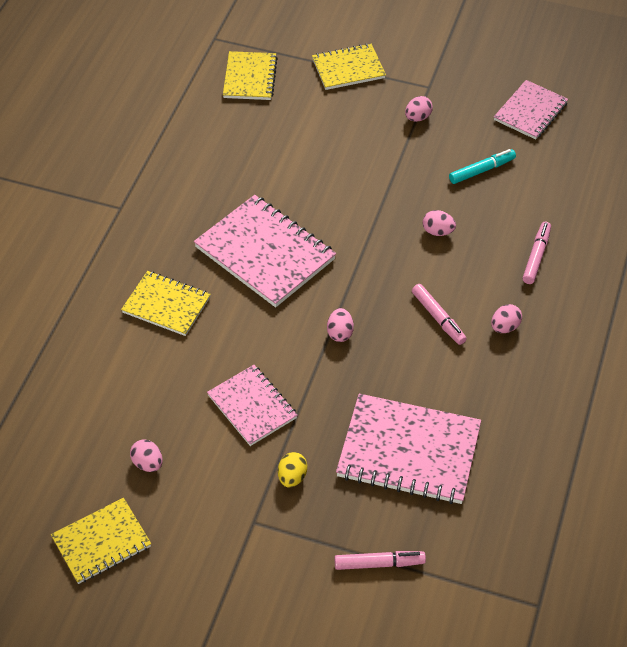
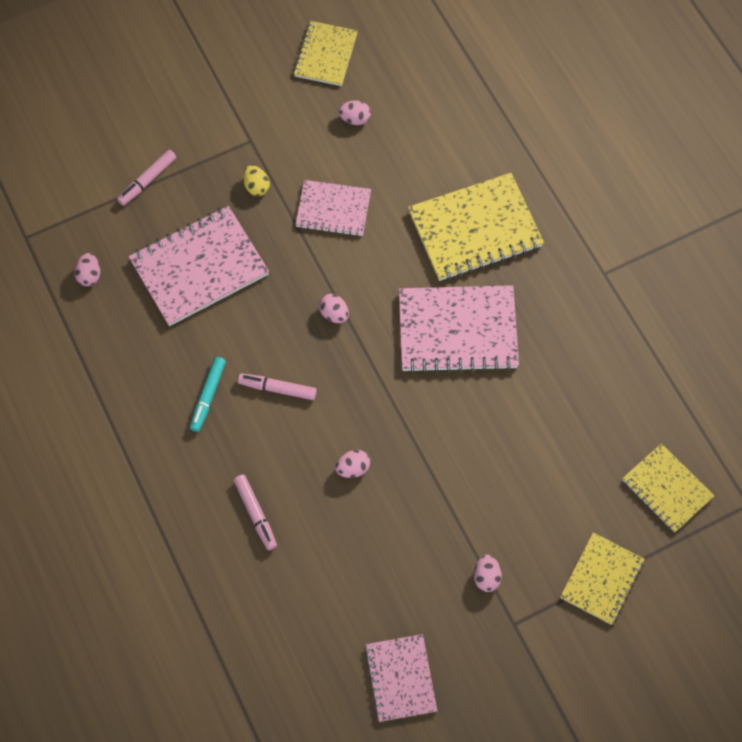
camera: 135 degrees right, 15 degrees up
yellow notebook [121,271,211,336] -> yellow notebook [408,173,544,281], size x1.63
turquoise marker [449,149,516,184] -> turquoise marker moved to [190,357,226,432]
pink egg [491,304,522,333] -> pink egg moved to [74,253,100,286]

